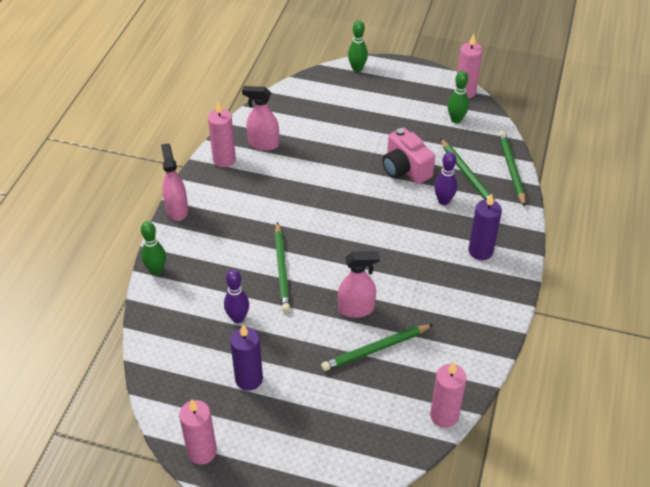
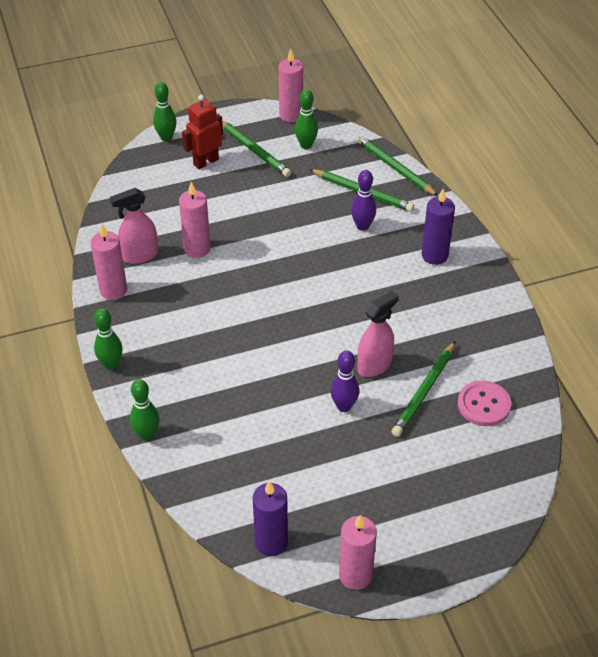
camera: 35 degrees left, 0 degrees up
pink spray bottle [161,143,188,221] -> green bowling pin [94,308,123,370]
purple bowling pin [224,270,249,323] -> purple bowling pin moved to [330,350,359,412]
purple candle [230,324,263,391] -> purple candle moved to [253,481,288,556]
green pencil [275,222,290,313] -> green pencil moved to [222,120,291,177]
pink camera [382,127,435,184] -> none
pink candle [430,362,467,428] -> pink candle moved to [179,182,211,258]
none -> red robot [182,95,223,169]
none -> pink button [458,381,511,426]

